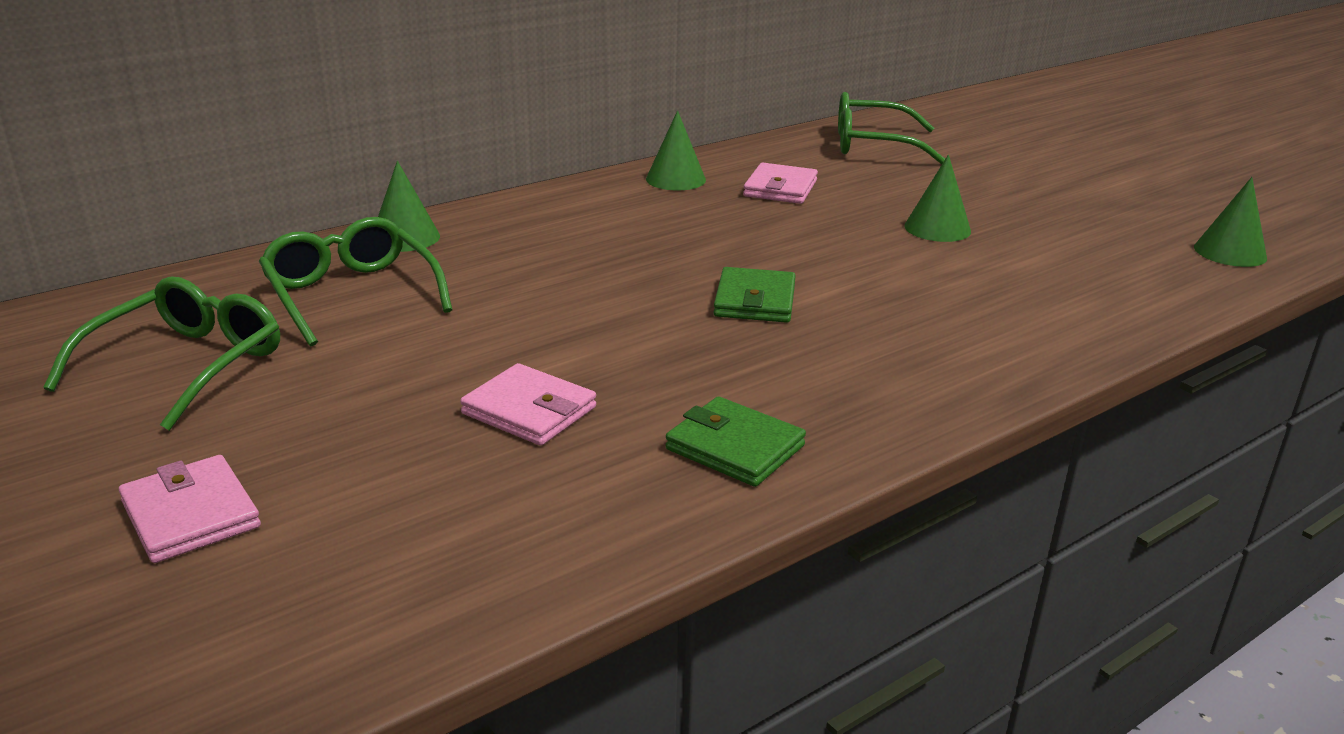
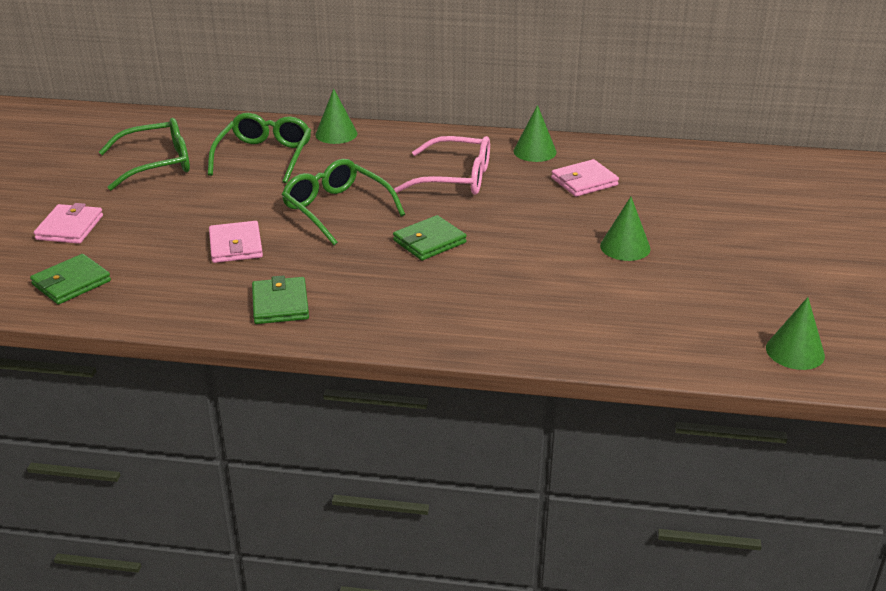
camera: 45 degrees right, 5 degrees up
green glasses [838,92,945,164] -> green glasses moved to [282,159,405,245]
none -> green wallet [30,254,111,305]
none -> pink glasses [394,136,490,195]

